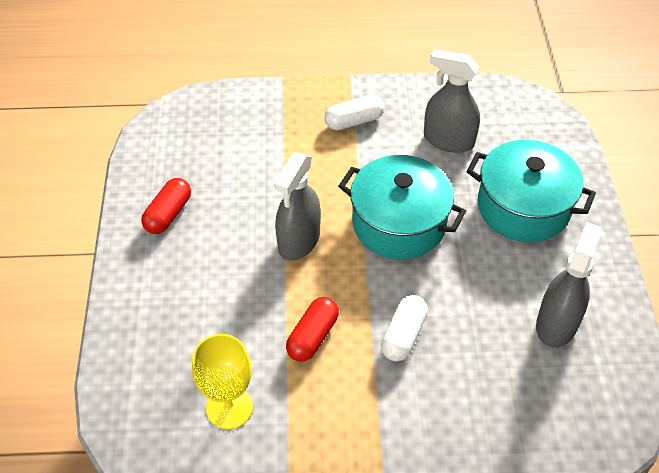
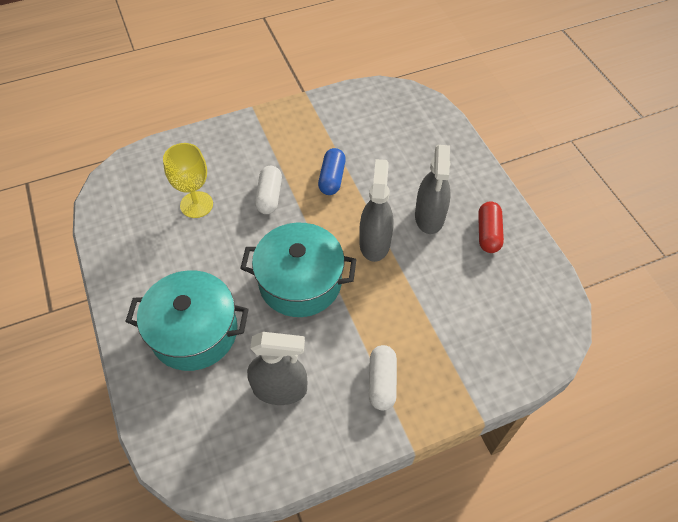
camera: 160 degrees right, 5 degrees up
yellow goblet [192,334,253,429] -> yellow goblet moved to [163,143,213,218]
red capsule [286,297,339,362] -> blue capsule [318,148,346,195]
white capsule [324,95,384,130] -> white capsule turned 45 degrees counterclockwise [369,345,397,410]
grey spray bottle [536,222,602,348] -> grey spray bottle moved to [415,145,451,234]

